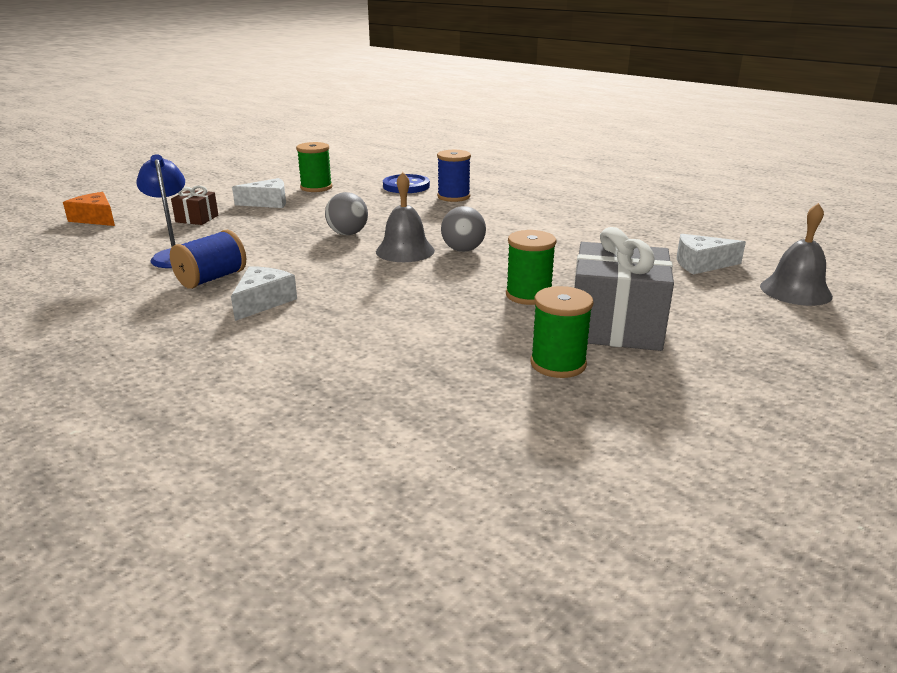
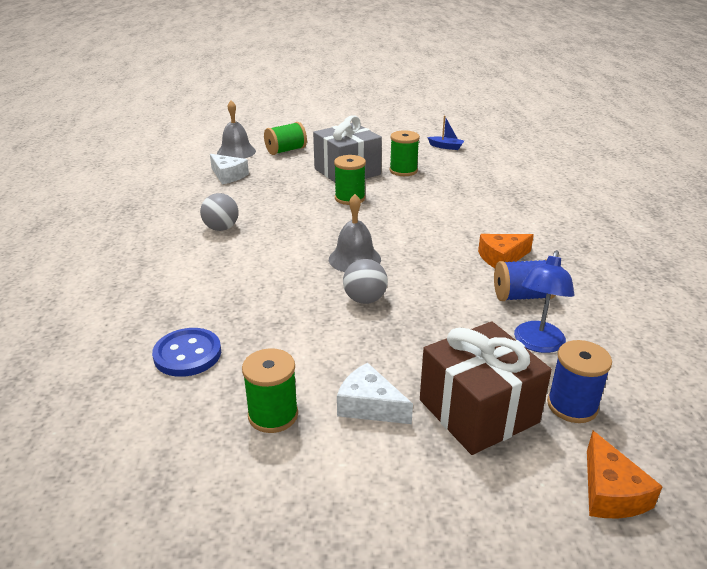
camera: 135 degrees left, 5 degrees up
brown gift [171,186,218,225] -> brown gift [420,321,552,455], size x2.05
white cheese [231,266,297,321] -> orange cheese [478,234,534,268]
blue spool [437,150,471,202] -> blue spool moved to [547,340,612,423]
grey ball [441,206,486,252] -> grey ball moved to [200,193,239,231]
none -> green spool [264,122,307,155]
none -> blue boat [427,116,464,150]

